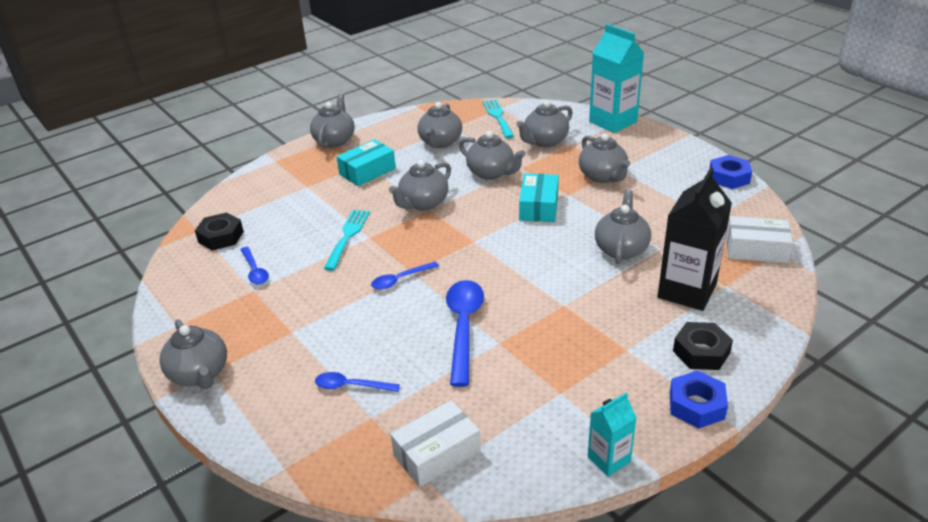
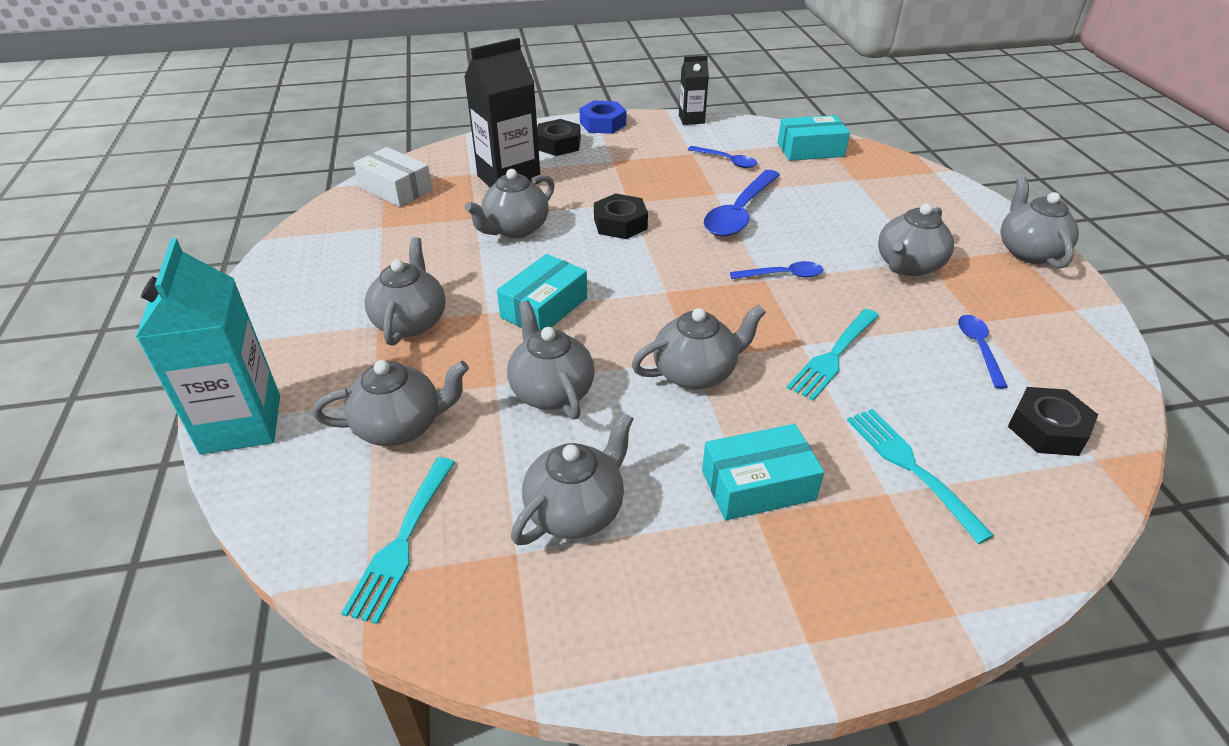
camera: 155 degrees left, 5 degrees up
grey teapot [310,94,355,148] -> grey teapot moved to [878,203,954,276]
blue spoon [315,372,400,392] -> blue spoon moved to [688,146,757,168]
white box [390,400,481,487] -> turquoise box [778,115,850,161]
turquoise carton [588,392,637,477] -> black carton [679,56,709,125]
blue nut [709,155,752,189] -> none
none -> black nut [594,193,648,239]
none -> turquoise fork [847,409,994,544]

